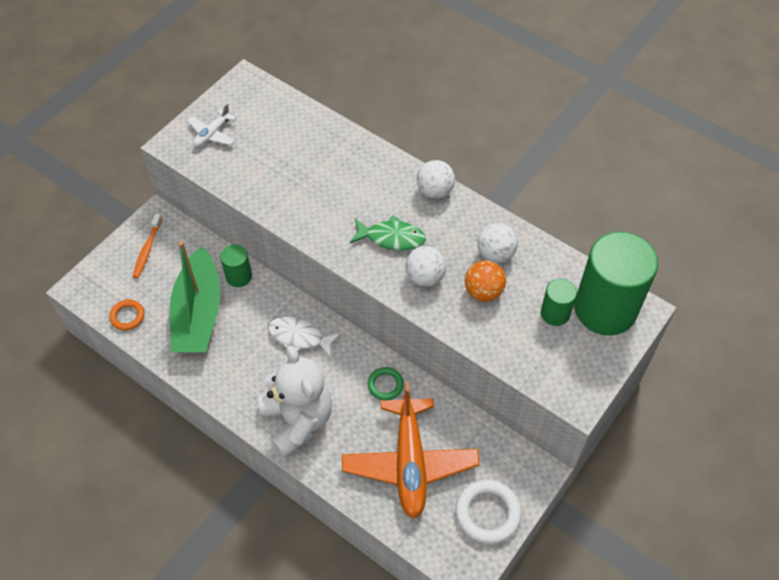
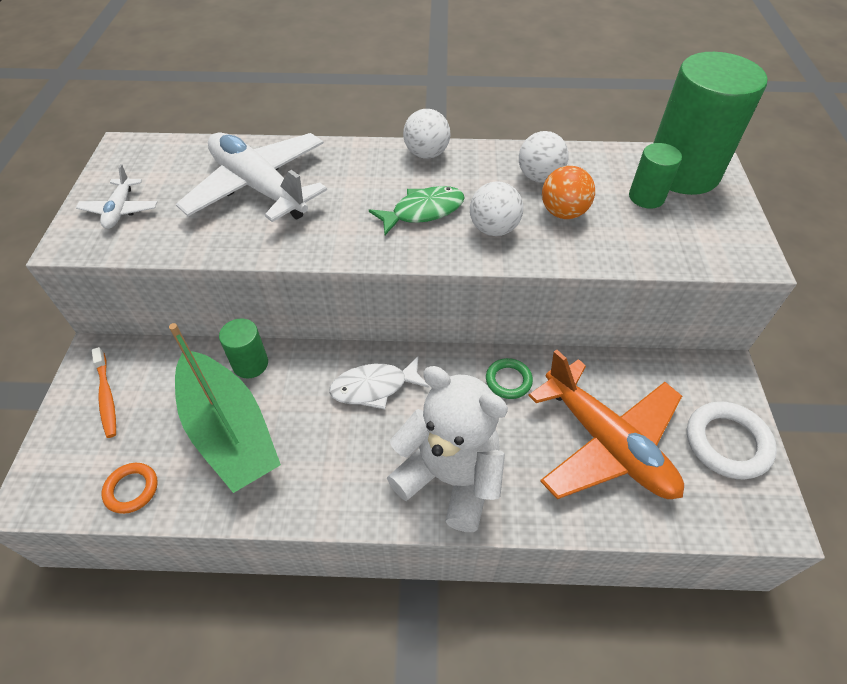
camera: 35 degrees left, 5 degrees down
none -> white plane [176,132,327,222]

